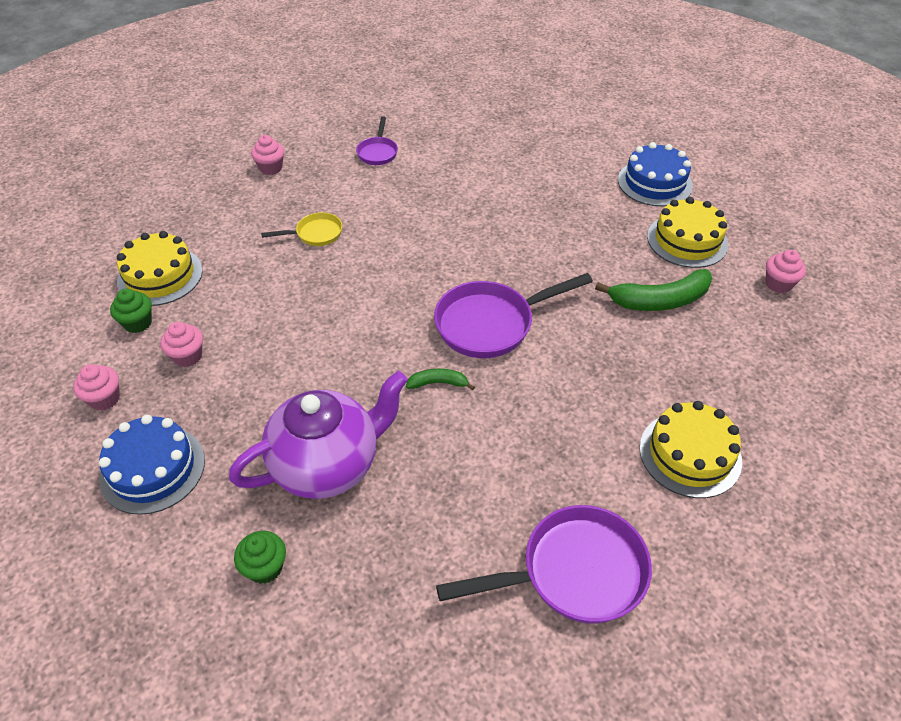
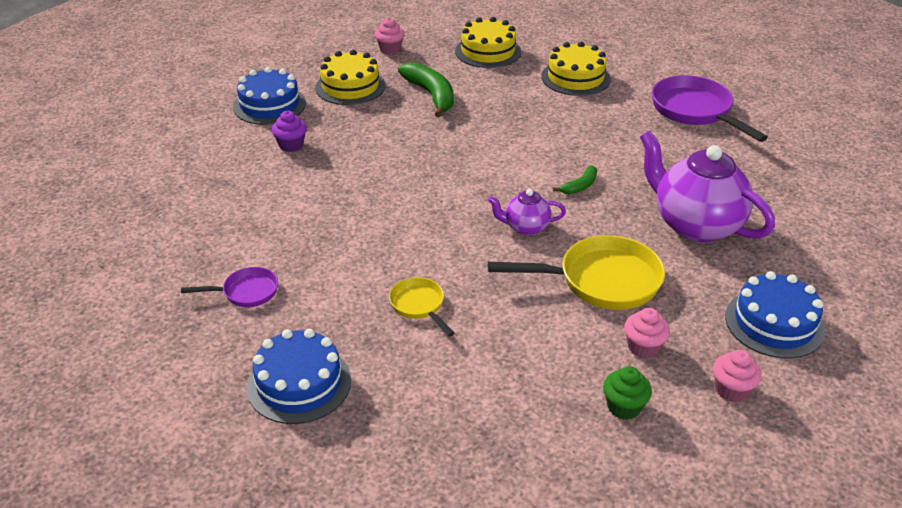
camera: 105 degrees left, 10 degrees down
yellow cake [117,231,203,306] -> yellow cake moved to [455,17,521,68]
green cupcake [234,531,286,584] -> none
pink cupcake [251,135,284,175] -> blue cake [247,329,351,424]
green banana [406,369,475,390] -> green banana turned 120 degrees counterclockwise [553,165,597,194]
purple pan [434,273,593,358] -> none
none -> purple cupcake [272,111,307,152]
none -> purple teapot [488,189,566,236]
none -> yellow pan [488,235,665,310]

